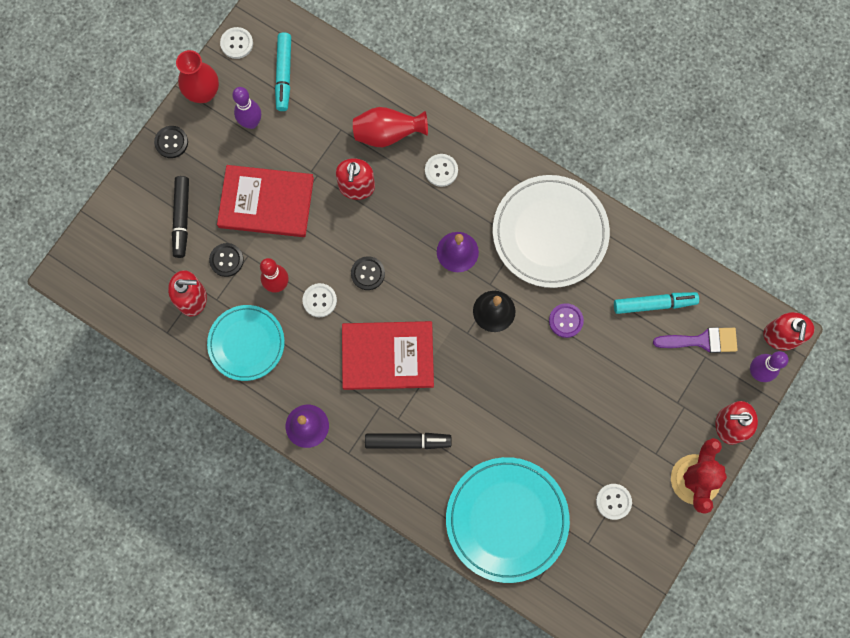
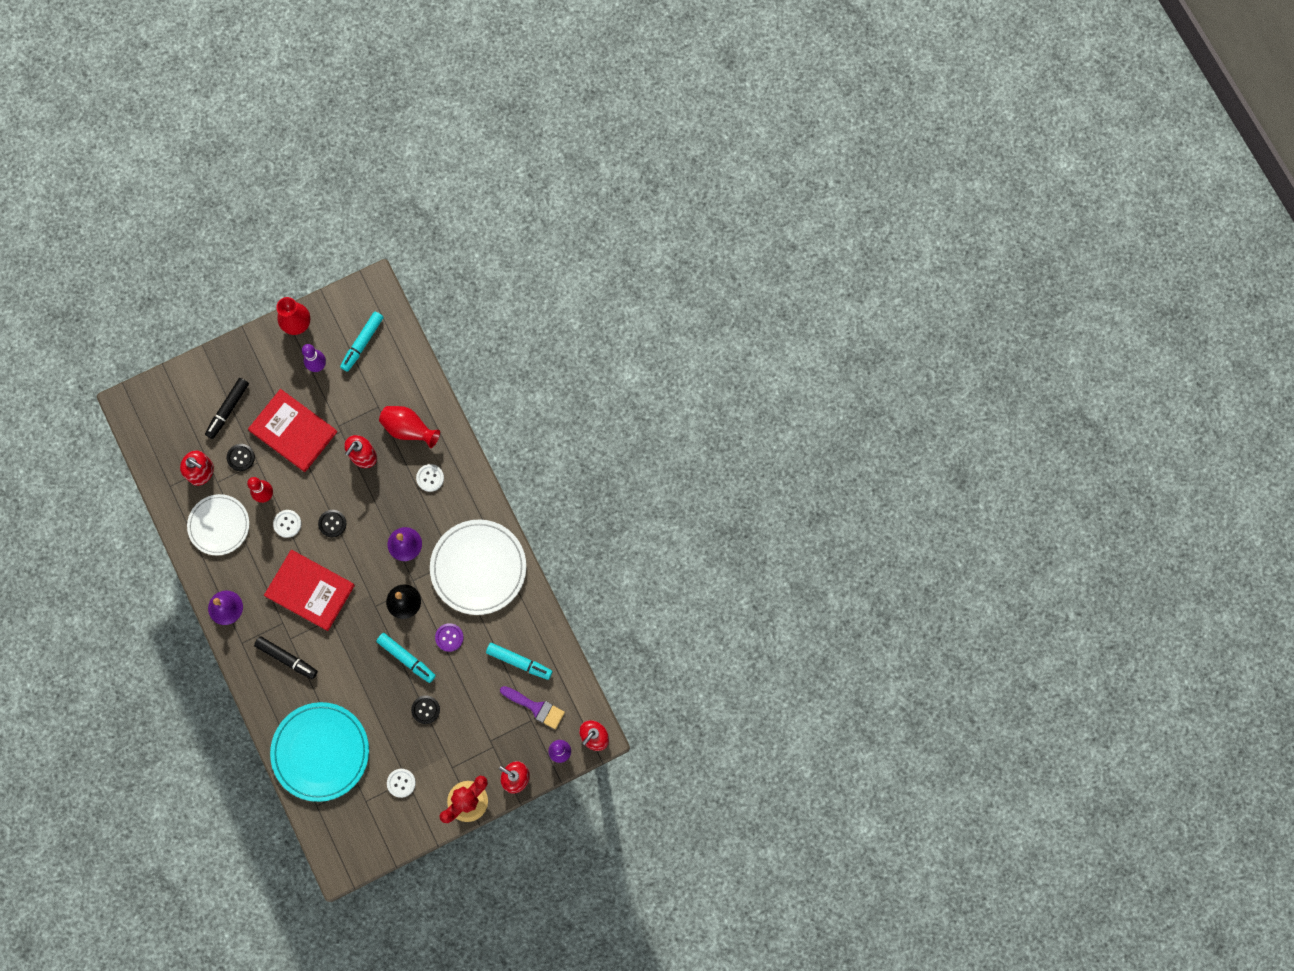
camera: 30 degrees right, 0 degrees up
black button [154,126,188,158] -> black button moved to [411,695,440,724]
turquoise plate [207,305,285,381] -> white plate [187,494,249,556]
white button [220,27,253,59] -> none
none -> turquoise marker [376,633,436,683]

